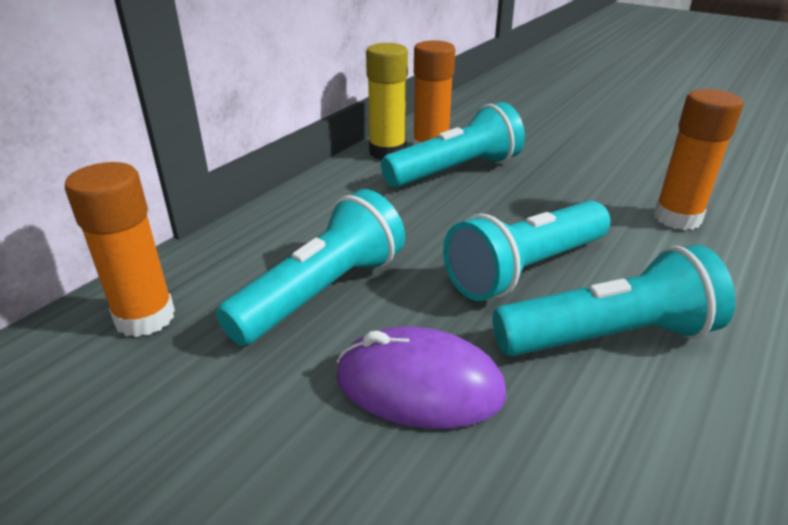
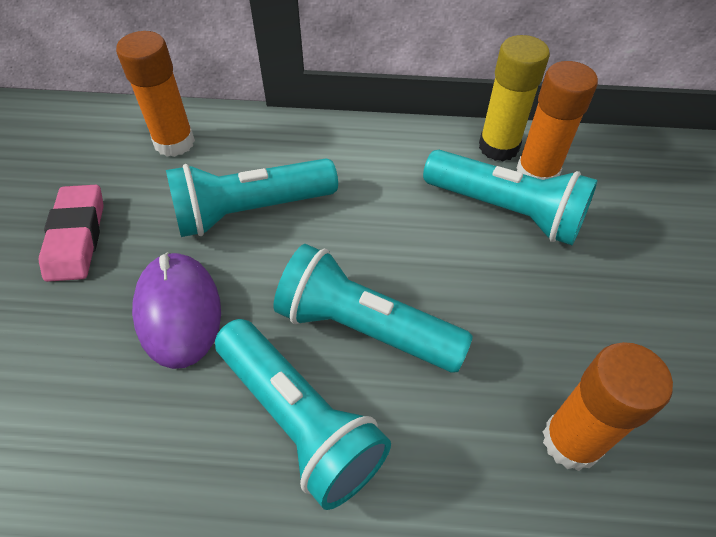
camera: 60 degrees right, 20 degrees up
turquoise flashlight [216,189,405,346] -> turquoise flashlight turned 150 degrees clockwise [166,158,338,237]
none -> pink eraser [39,185,104,282]

